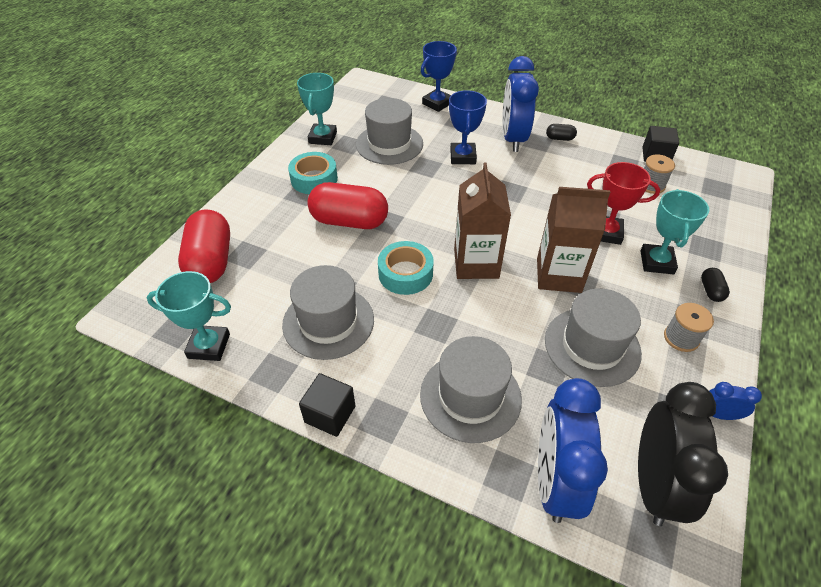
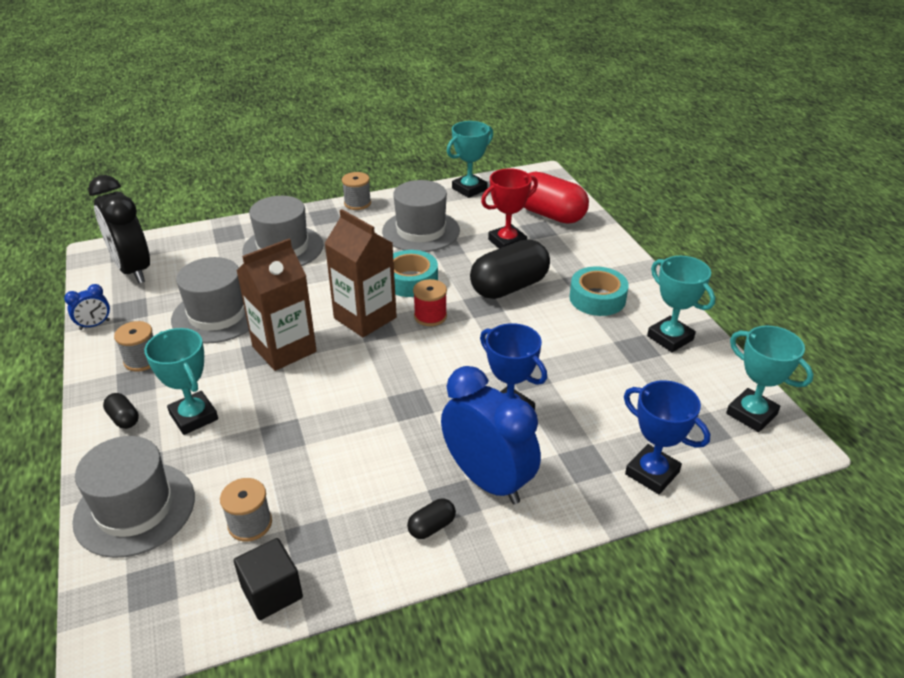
camera: 135 degrees right, 10 degrees down
black cube [299,373,355,437] -> grey spool [342,172,371,210]
red capsule [307,182,388,229] -> black capsule [470,239,550,299]
grey hat [356,98,423,165] -> grey hat moved to [72,436,195,558]
blue trophy [421,41,457,112] -> blue trophy turned 45 degrees counterclockwise [624,380,710,494]
blue clock [538,378,608,523] -> none
red trophy [587,162,660,245] -> red trophy moved to [481,168,538,249]
none -> red spool [413,279,447,326]
none -> turquoise trophy [726,326,814,432]

